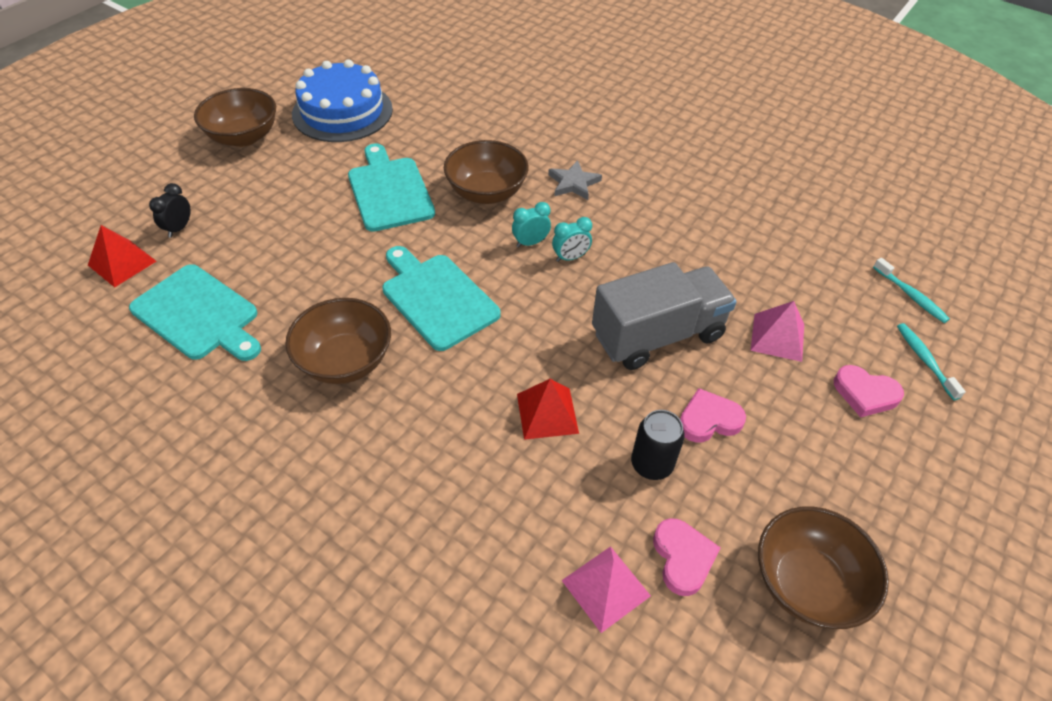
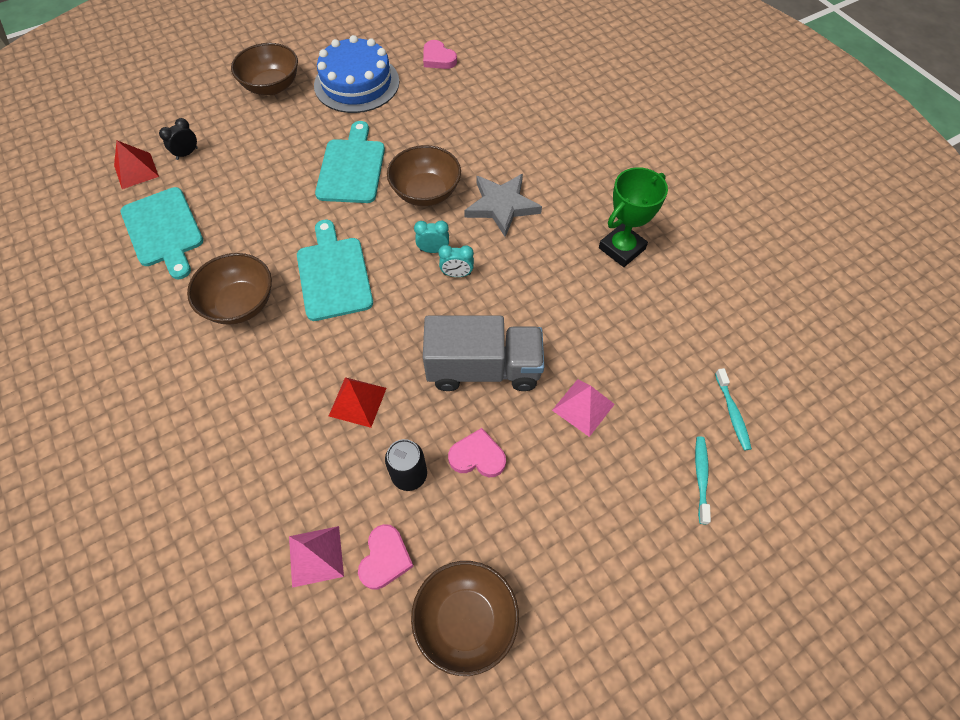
camera: 25 degrees right, 10 degrees up
grey star [548,160,602,200] -> grey star [464,174,542,237], size x1.58
pink heart [834,365,904,417] -> pink heart moved to [423,40,457,69]
none -> green trophy [599,167,668,267]

